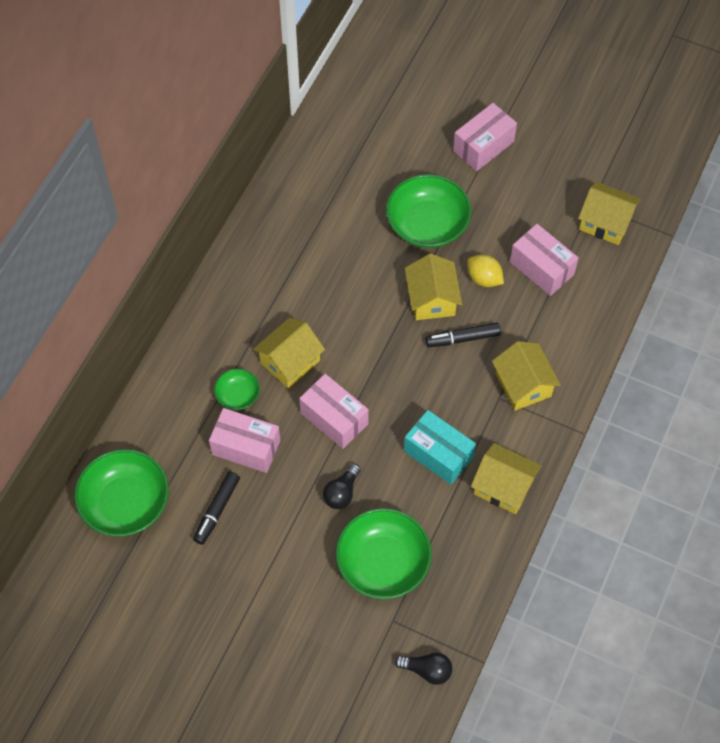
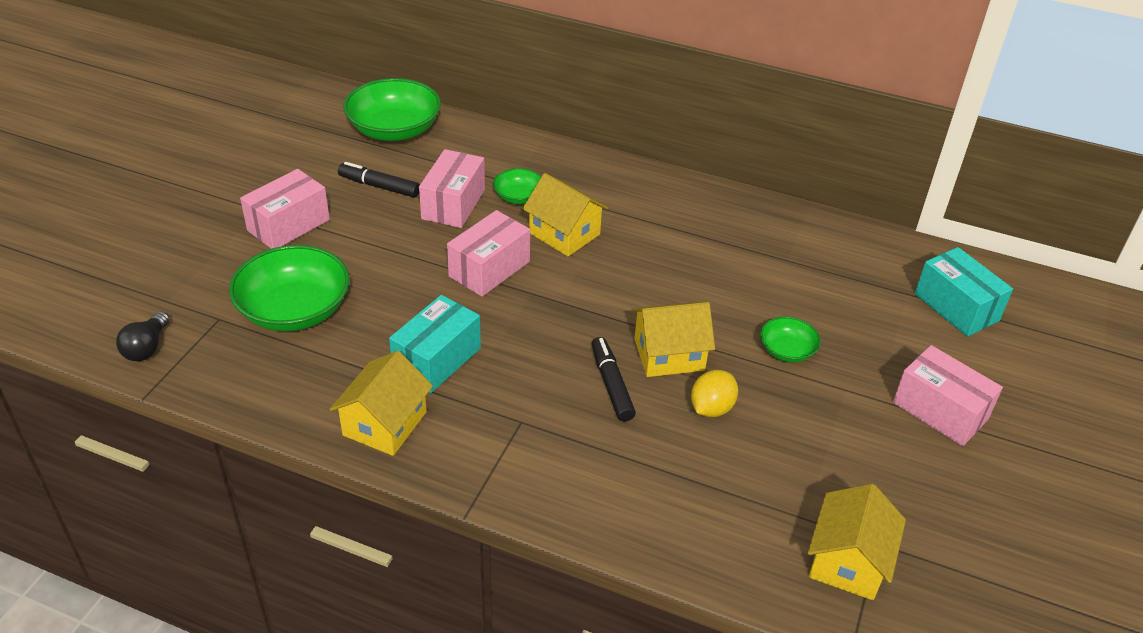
camera: 85 degrees right, 20 degrees down
black light bulb [323,464,361,509] -> none
green bowl [386,174,472,248] -> green bowl [760,316,821,362], size x0.51
yellow house [492,341,561,411] -> none
pink box [510,224,579,296] -> pink box moved to [240,169,330,249]
none -> turquoise box [915,247,1013,337]

